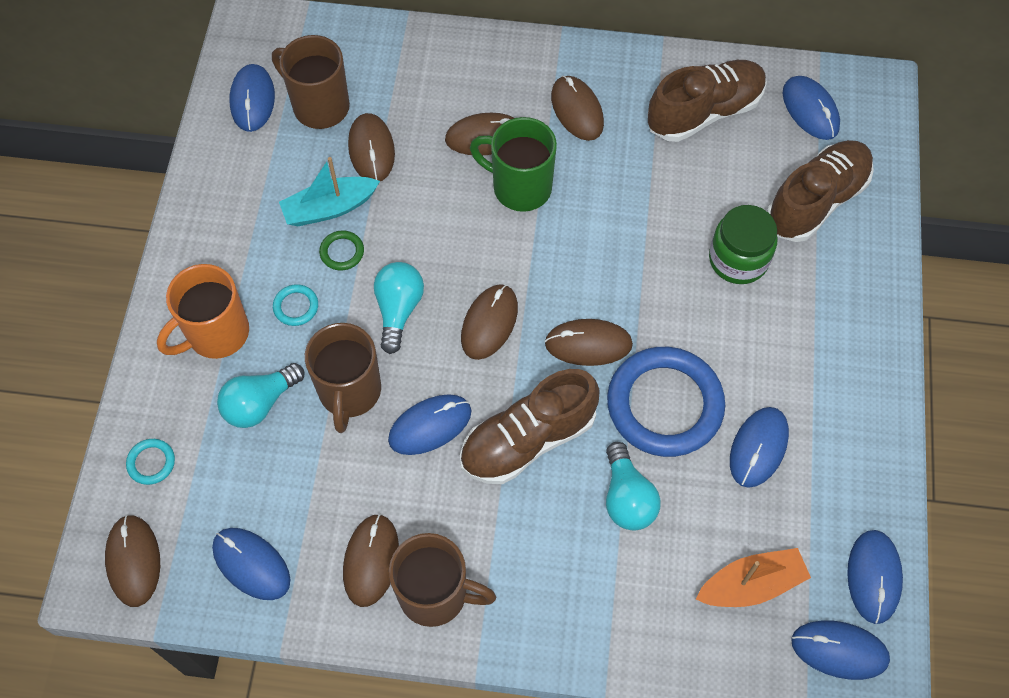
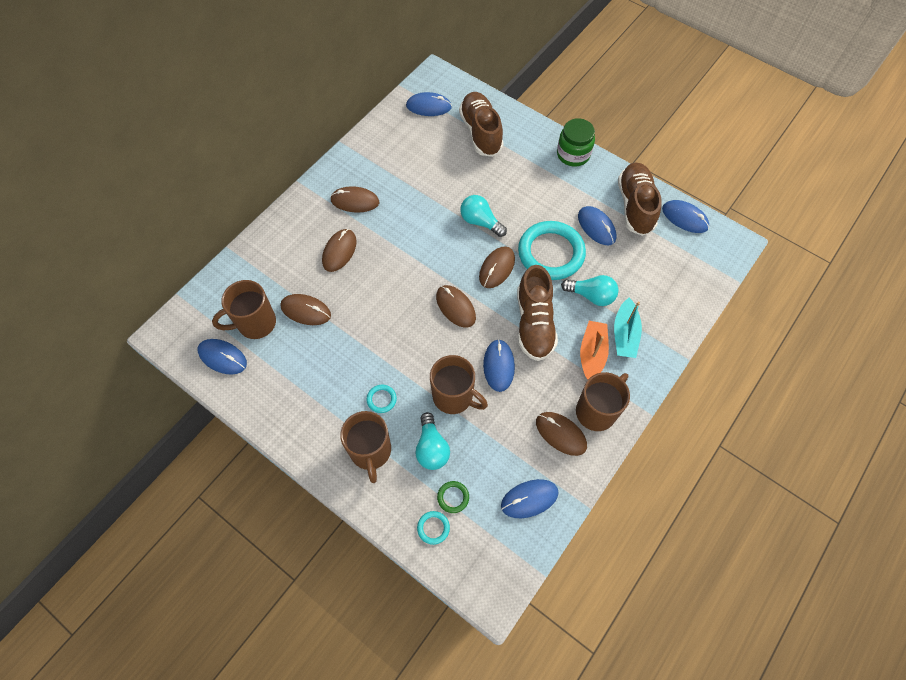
camera: 60 degrees left, 0 degrees up
brown mouse [105,514,160,607] -> none
orange mug [157,264,249,359] -> brown mug [340,411,391,483]
turquoise boat [279,157,380,226] -> turquoise boat moved to [614,298,642,358]
green ring [319,231,364,270] -> green ring moved to [437,481,469,513]
turquoise light bulb [374,262,424,354] -> turquoise light bulb moved to [460,195,507,237]
green mug [470,117,557,212] -> none
blue ring [607,347,725,457] -> turquoise ring [518,221,586,280]
brown shoe [647,60,767,142] -> brown shoe moved to [618,163,662,236]
orange boat [696,548,811,607] -> orange boat moved to [580,321,609,379]
green jar [709,205,777,284] -> green jar moved to [557,118,595,166]
blue mouse [791,620,890,680] -> none

